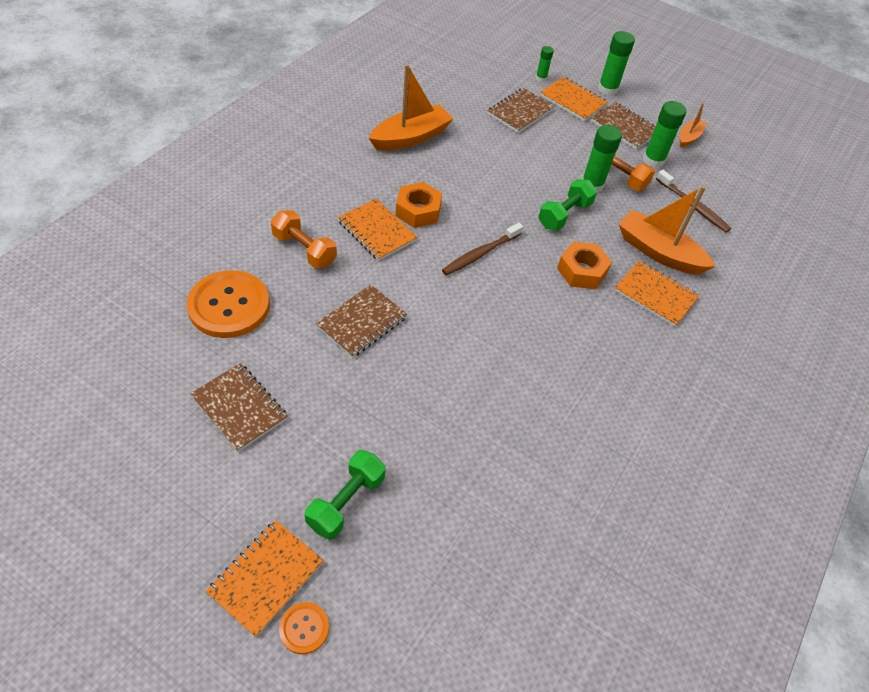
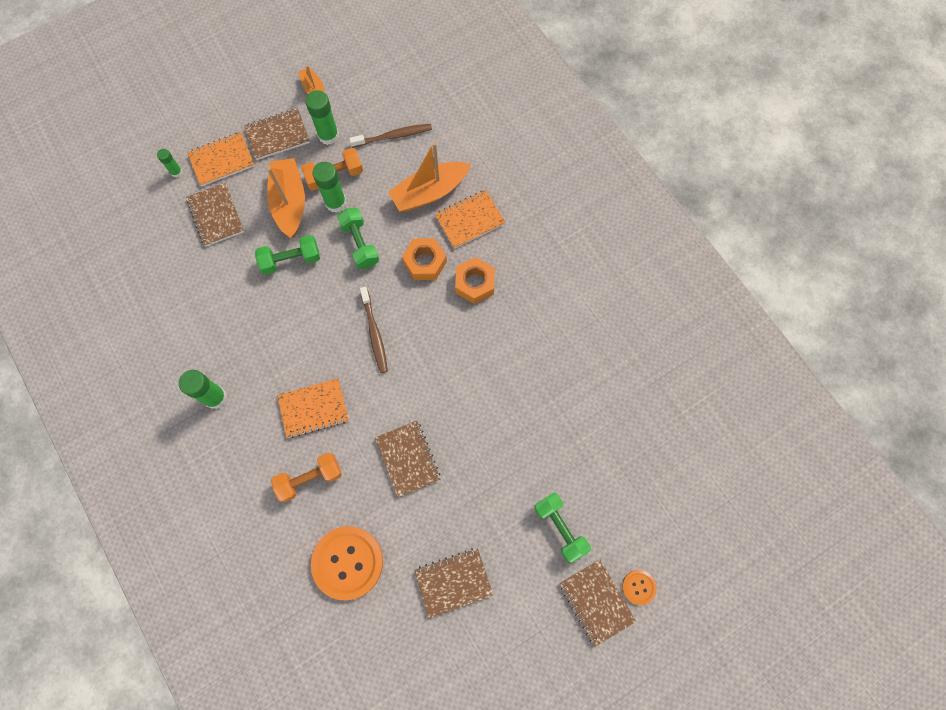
camera: 60 degrees left, 20 degrees up
orange notebook [206,520,324,637] -> brown notebook [560,559,636,647]
orange boat [369,64,454,151] -> orange boat moved to [267,158,305,238]
orange nut [396,182,442,228] -> orange nut moved to [455,257,495,304]
green glue stick [598,31,635,96] -> green glue stick moved to [179,370,227,409]
none -> green dumbbell [255,235,320,275]

